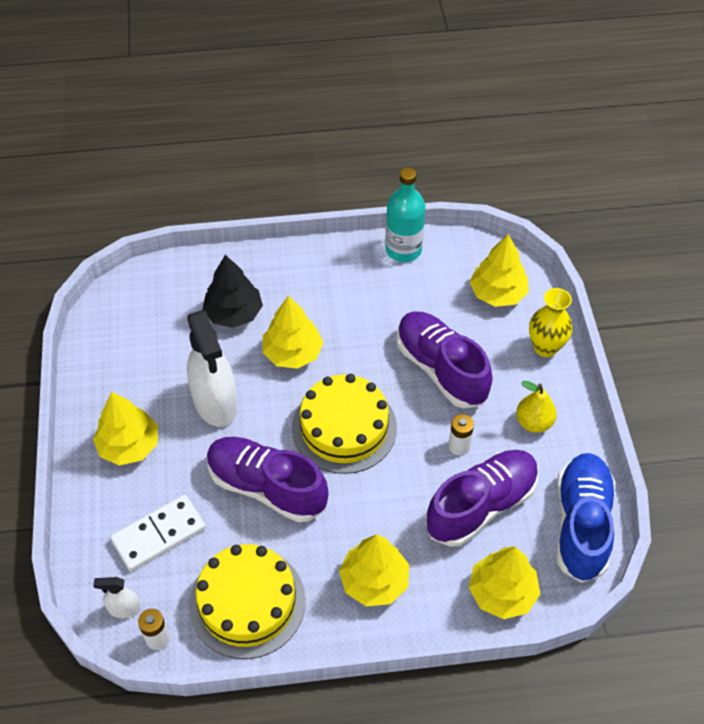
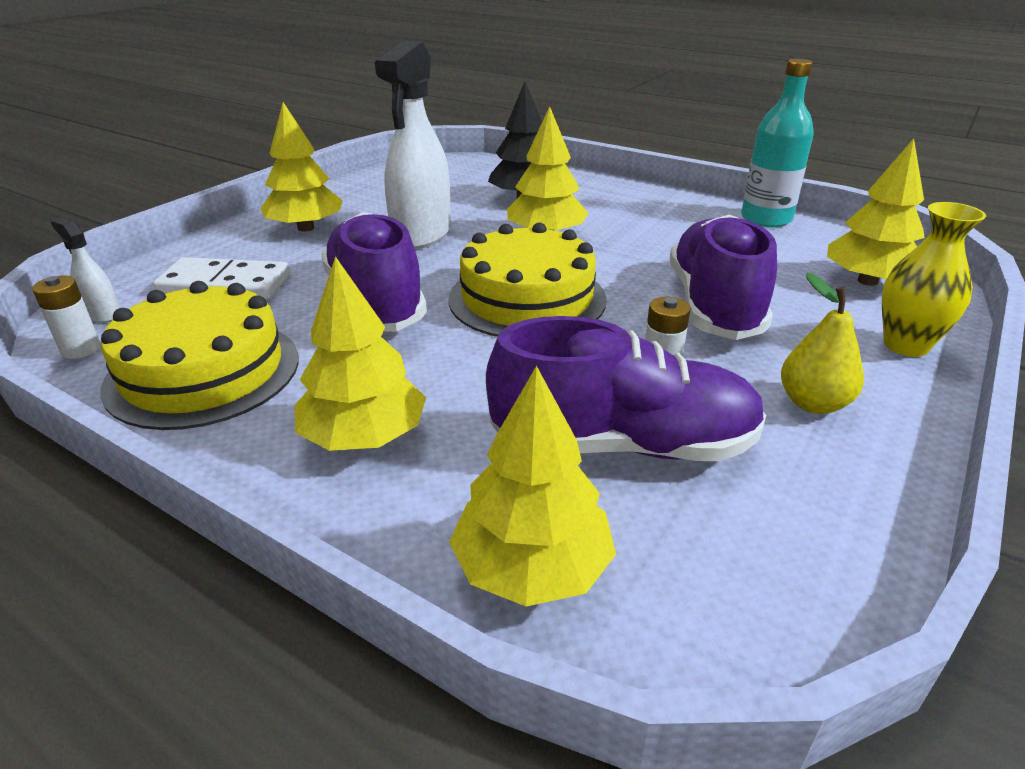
camera: 40 degrees right, 20 degrees down
blue shoe [557,453,615,583] -> none

